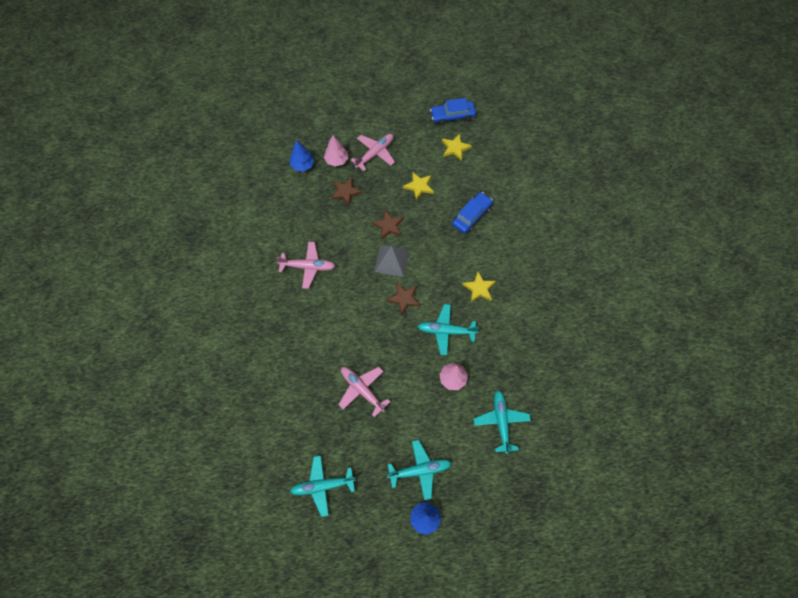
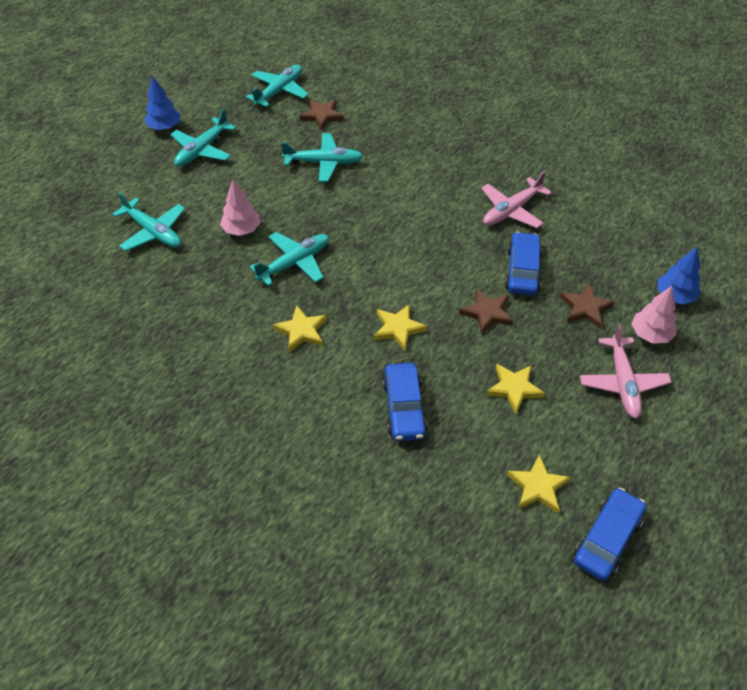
camera: 135 degrees right, 15 degrees down
pink plane [338,367,391,417] -> turquoise plane [281,133,363,182]
grey pyramid [374,245,409,277] -> none
brown star [387,283,420,315] -> brown star moved to [300,99,344,131]
none -> yellow star [374,304,428,351]
none -> blue car [505,232,542,295]

